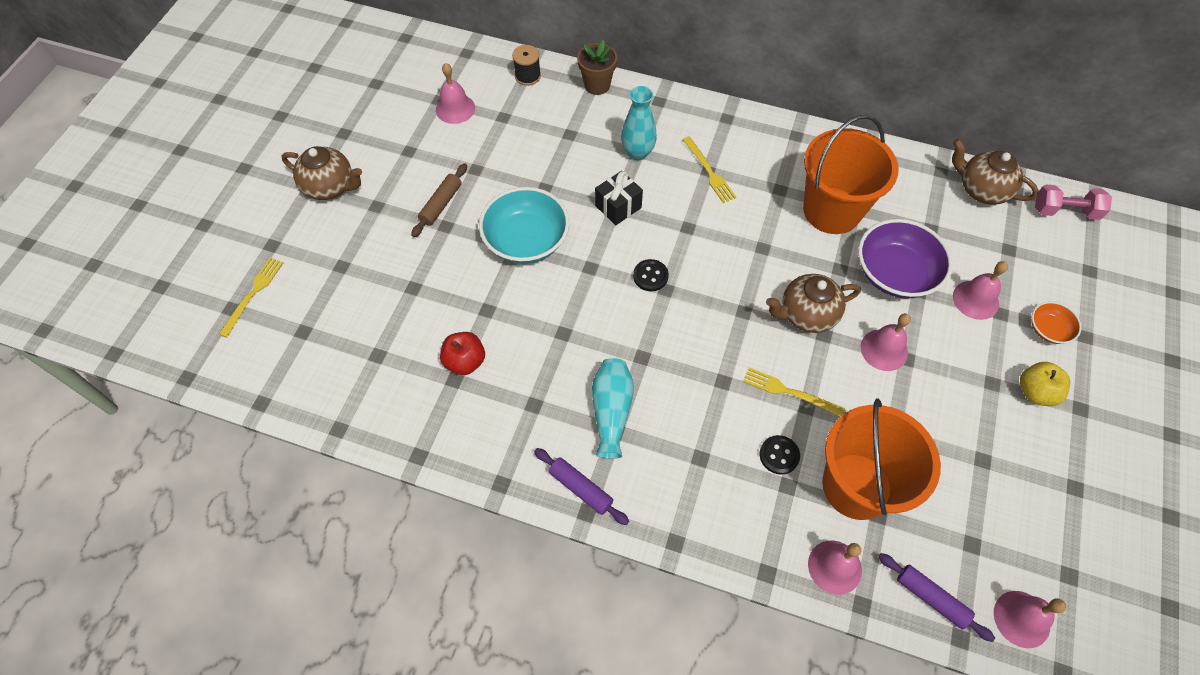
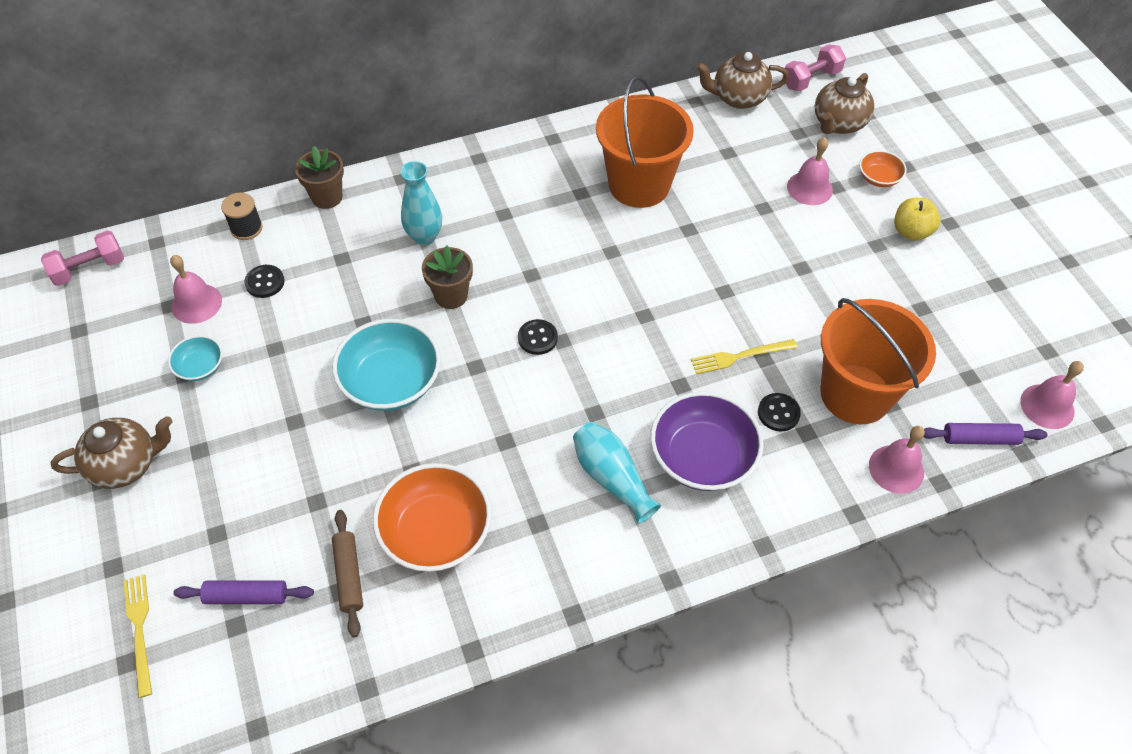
camera: 40 degrees left, 5 degrees down
brown rolling pin [411,163,467,237] -> brown rolling pin moved to [332,510,363,638]
red apple [440,332,485,375] -> orange bowl [373,463,492,572]
purple rolling pin [534,448,629,525] -> purple rolling pin moved to [173,581,314,604]
black gift [595,171,643,225] -> brown flower pot [422,245,473,309]
yellow fork [683,136,736,203] -> none
brown teapot [766,274,861,333] -> brown teapot moved to [815,73,874,134]
purple bowl [858,219,952,299] -> purple bowl moved to [651,391,764,491]
pink bell [861,313,911,371] -> none
none -> pink dumbbell [41,230,124,286]
none -> turquoise bowl [168,335,223,381]
none -> black button [244,265,285,298]

